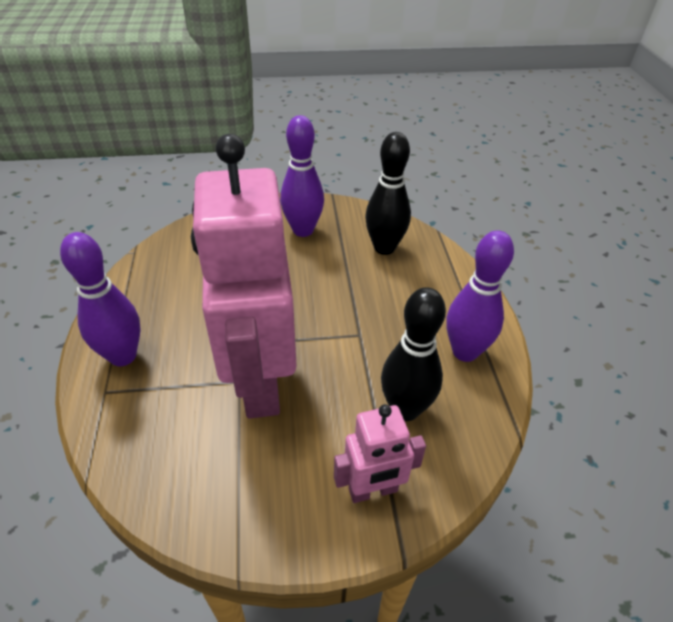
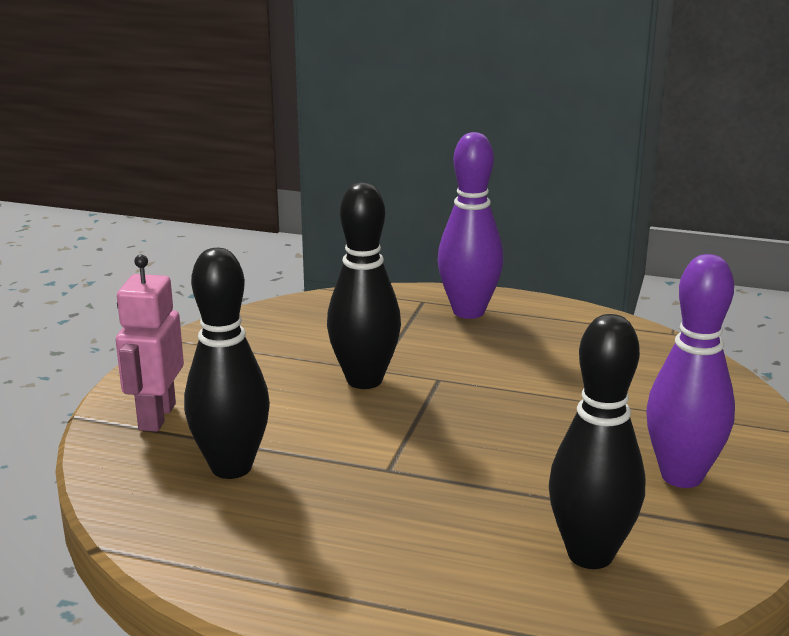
camera: 115 degrees right, 20 degrees down
pink robot [191,134,297,418] -> black bowling pin [327,182,401,389]
purple bowling pin [446,230,514,362] -> none

